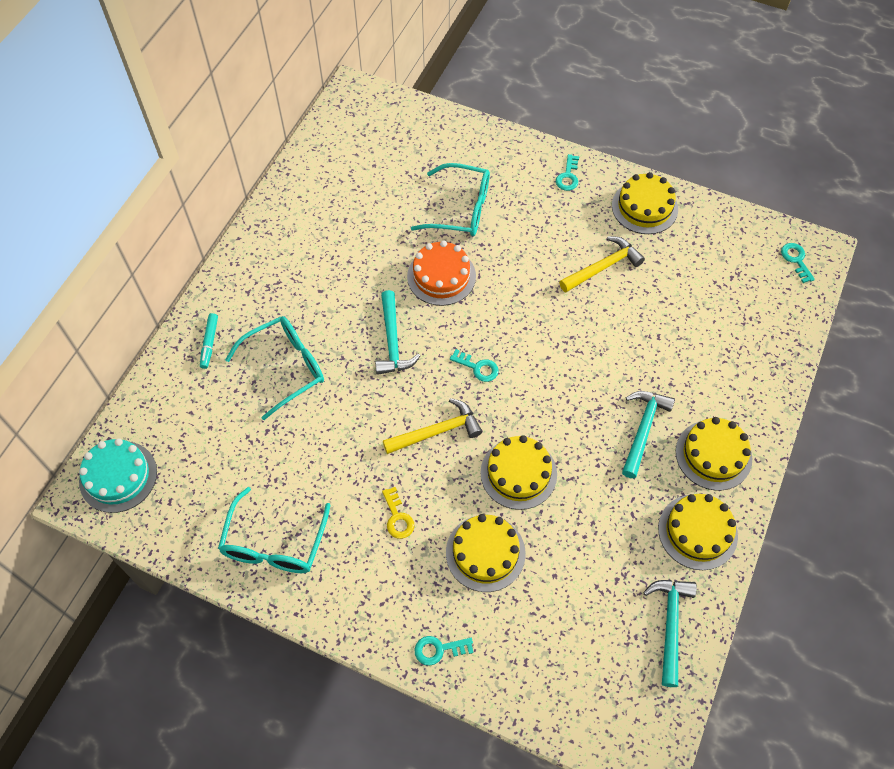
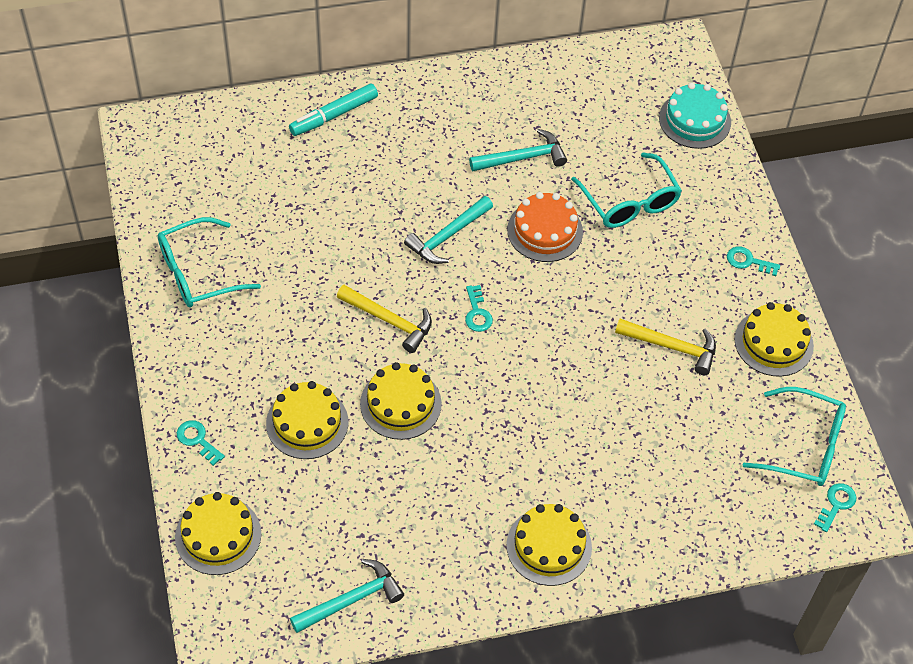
camera: 50 degrees right, 5 degrees down
turquoise cake [79,438,157,513] -> turquoise cake moved to [659,82,731,149]
turquoise marker [200,313,218,369] -> turquoise marker [289,83,378,136], size x1.60
turquoise glasses [225,316,324,420] -> turquoise glasses moved to [743,387,846,486]
yellow key [382,487,414,539] -> none
turquoise key [556,154,579,191] -> turquoise key turned 45 degrees clockwise [727,246,780,276]
turquoise hammer [622,391,675,478] -> turquoise hammer moved to [469,129,567,171]
yellow cake [658,494,738,570] -> yellow cake moved to [175,492,261,575]

